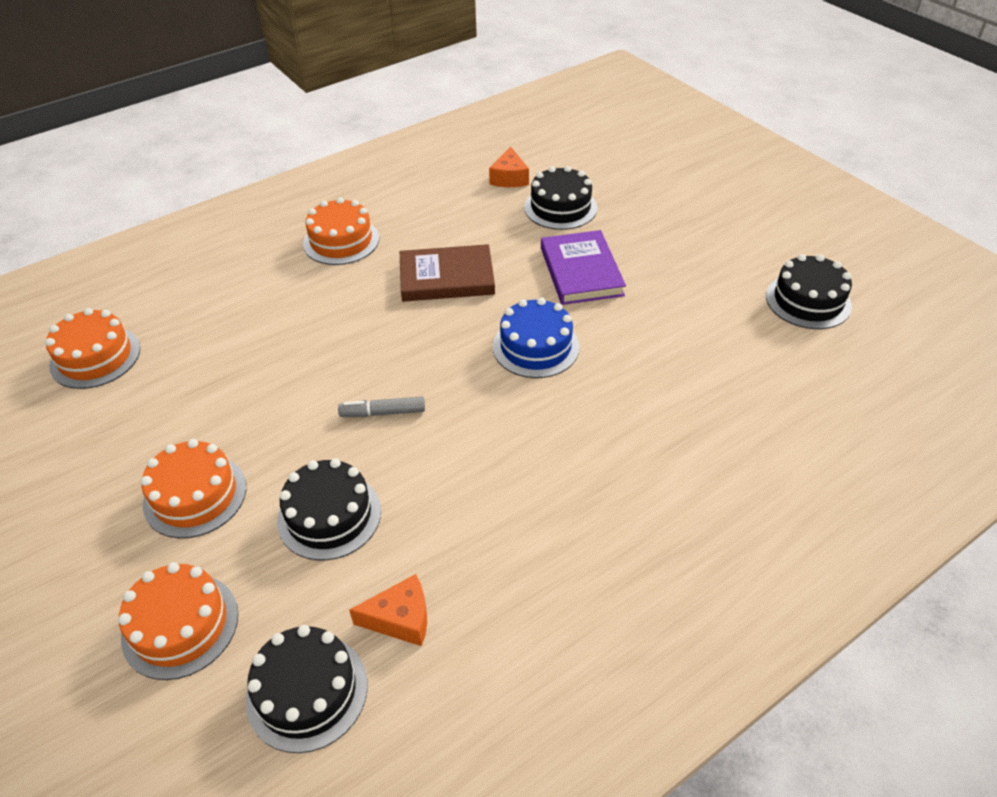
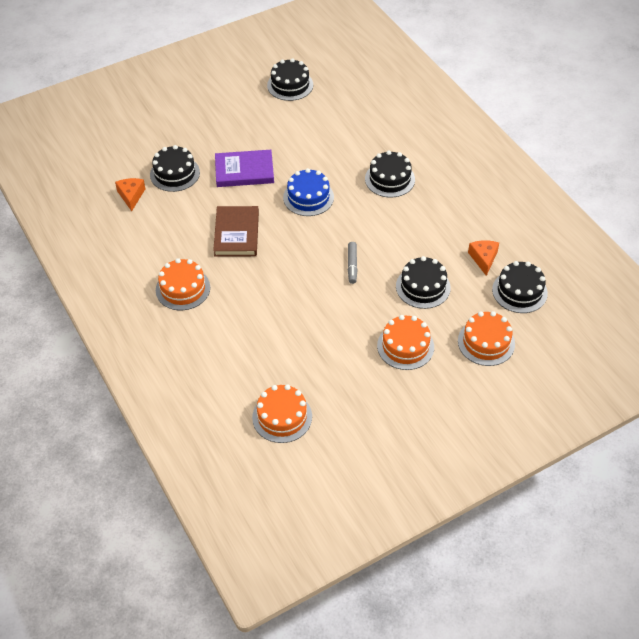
camera: 85 degrees left, 5 degrees up
orange cheese [489,146,529,187] -> orange cheese turned 105 degrees counterclockwise [115,178,145,211]
none -> black cake [365,151,415,197]

